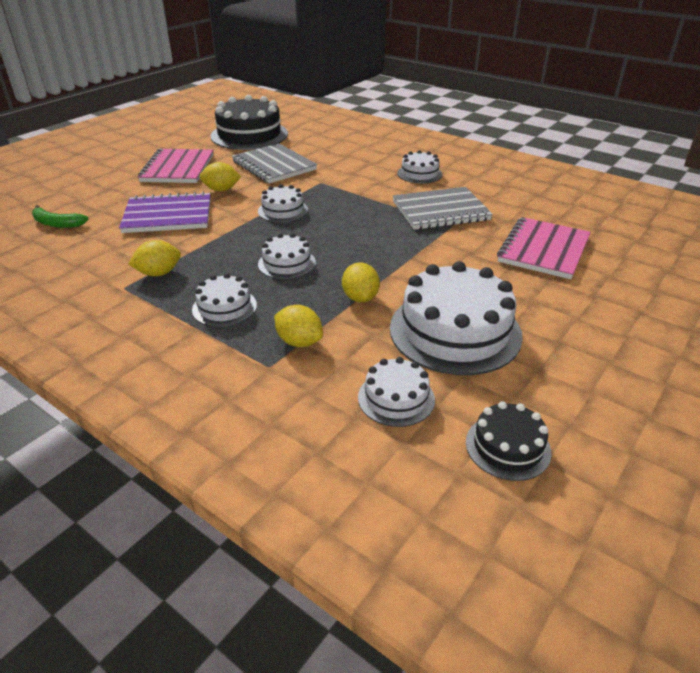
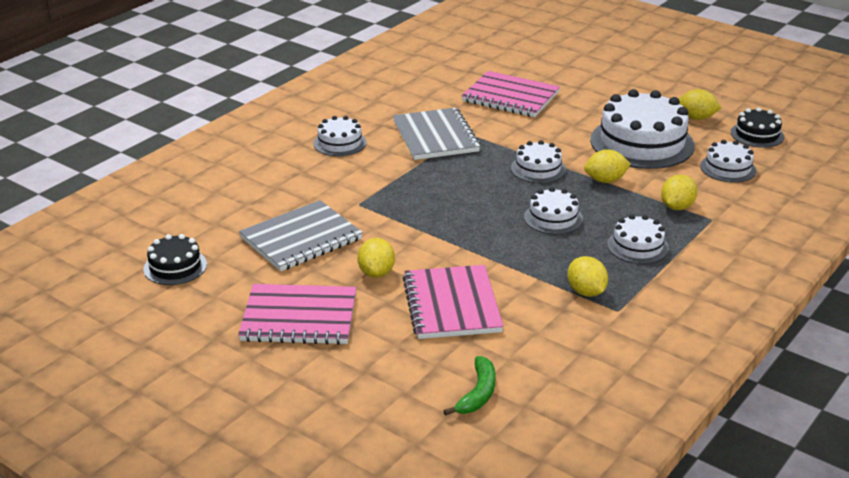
camera: 90 degrees left, 5 degrees down
purple notebook [119,192,211,233] -> pink notebook [403,265,504,339]
black cake [210,95,288,150] -> black cake [143,234,207,285], size x0.51
white cake [258,184,308,223] -> white cake moved to [511,140,566,183]
none -> yellow lemon [679,89,722,120]

